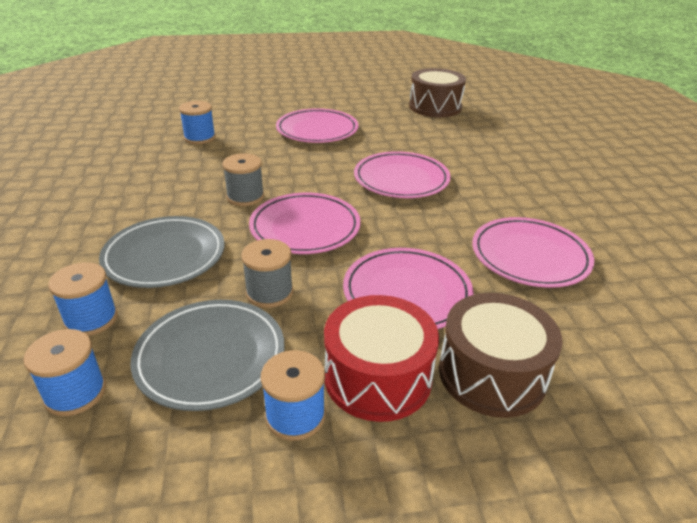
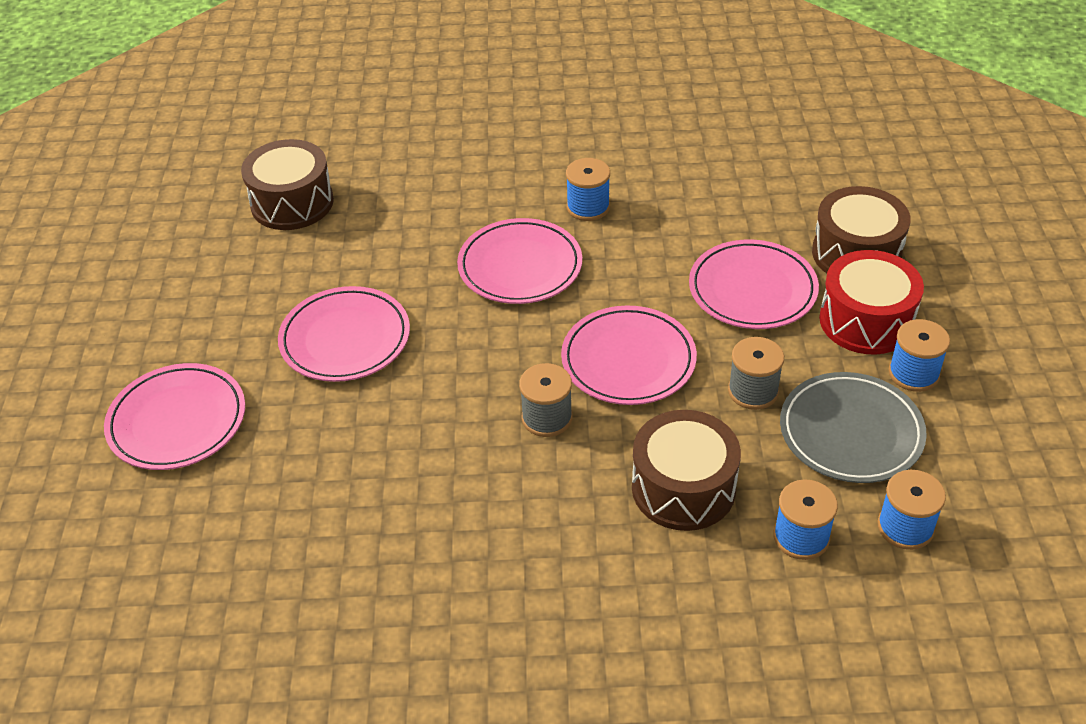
camera: 80 degrees left, 10 degrees up
grey plate [99,216,225,288] -> brown drum [632,410,741,531]
blue spool [179,101,216,144] -> blue spool moved to [566,158,610,221]
pink plate [472,217,594,288] -> pink plate moved to [104,363,245,470]

